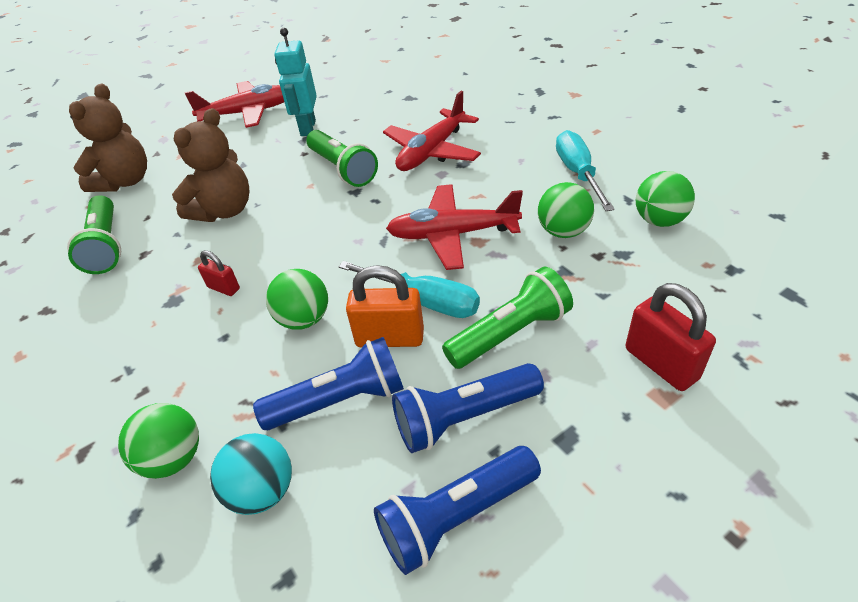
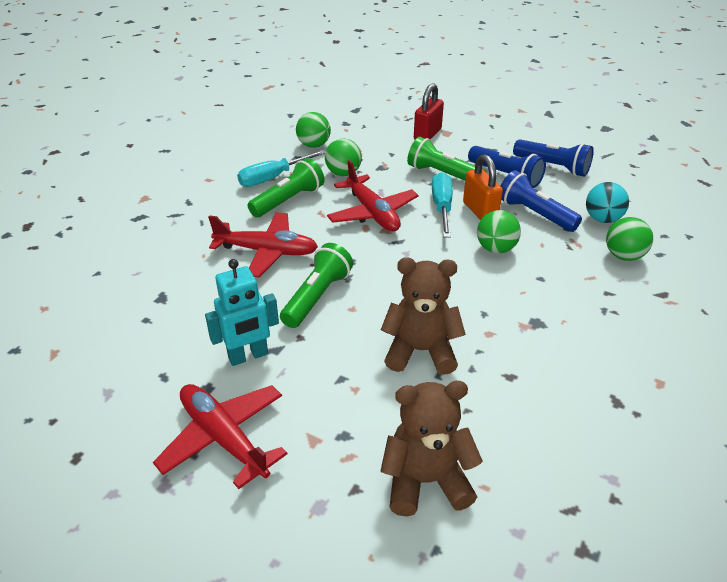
camera: 120 degrees left, 5 degrees down
green flashlight [67,195,121,274] -> green flashlight moved to [247,158,324,217]
red padlock [198,250,240,296] -> none

